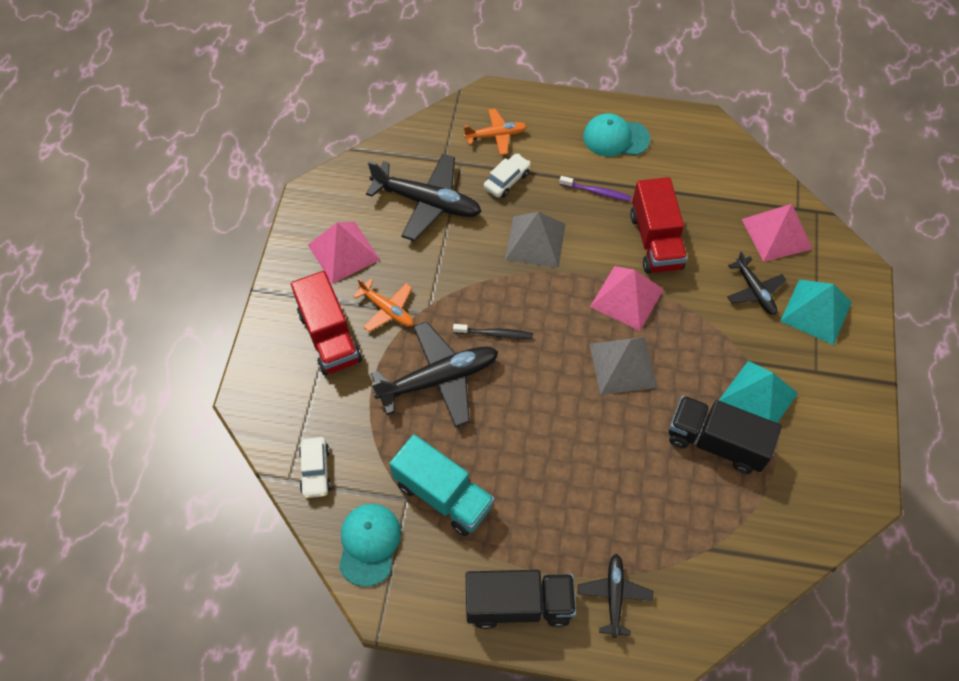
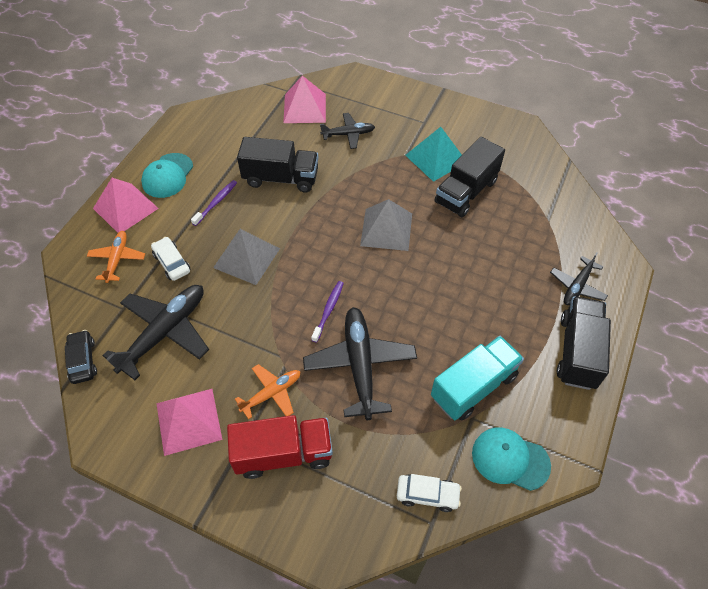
camera: 75 degrees left, 5 degrees down
black toothbrush [453,324,533,339] -> purple toothbrush [311,281,344,343]
black plane [578,554,653,638] -> black plane turned 75 degrees counterclockwise [550,252,608,305]
pink pyramid [590,266,664,331] -> pink pyramid moved to [93,178,159,233]
red truck [630,177,687,274] -> black truck [237,137,319,193]
turquoise pyramid [780,280,852,345] -> none
none -> black car [65,330,97,384]

